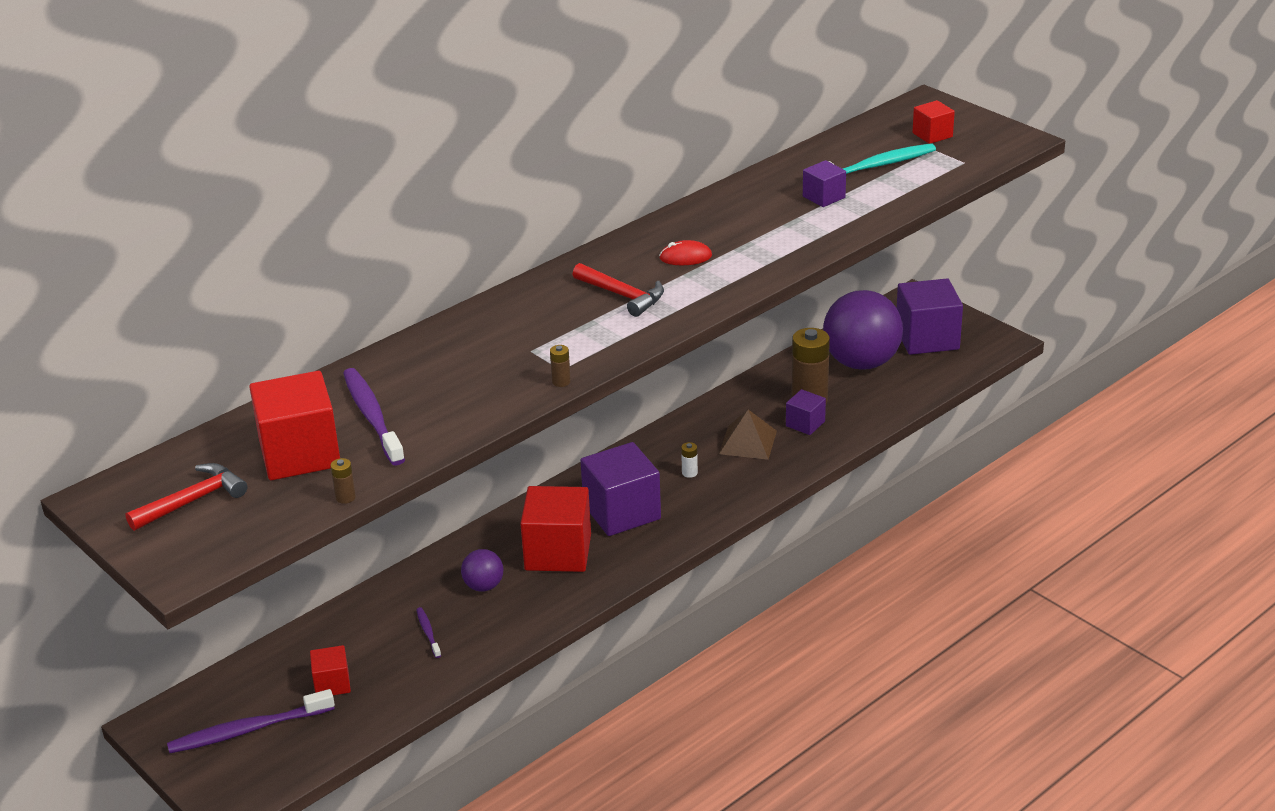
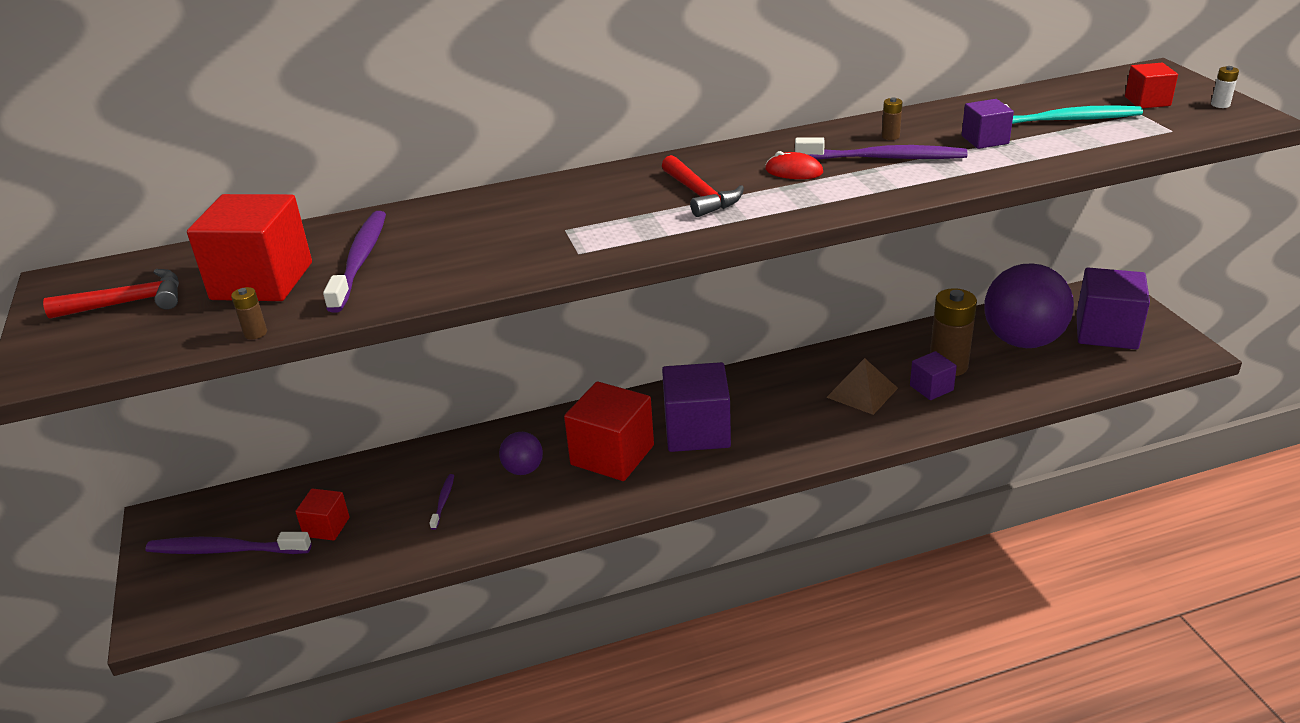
camera: 25 degrees right, 0 degrees up
brown battery [550,345,571,387] -> brown battery moved to [882,97,902,140]
white battery [681,442,698,478] -> white battery moved to [1211,66,1239,108]
none -> purple toothbrush [795,137,967,160]

